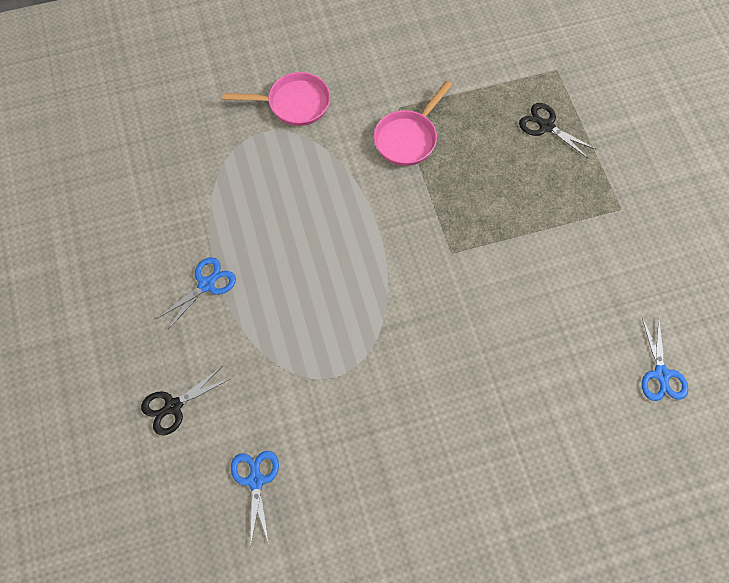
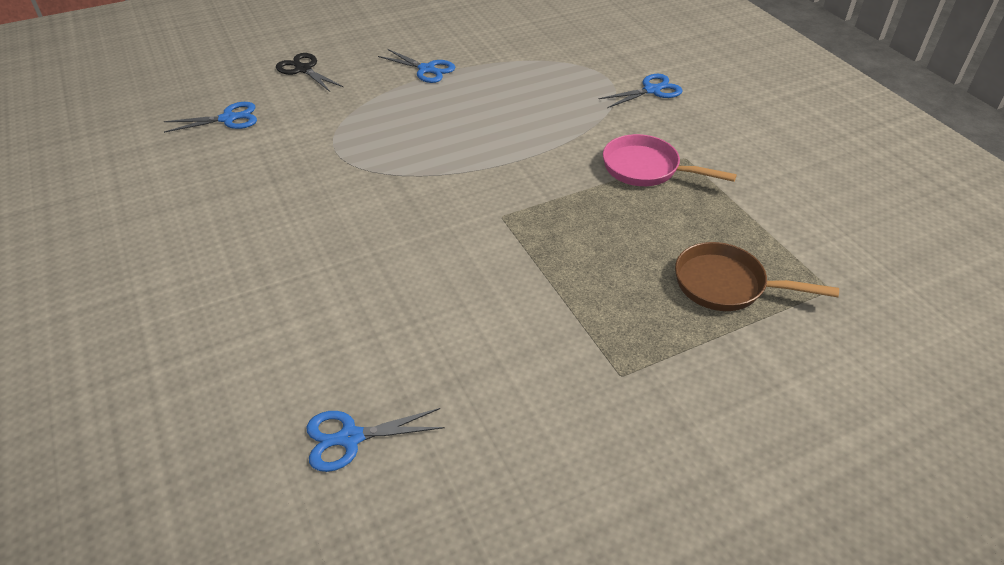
camera: 80 degrees right, 20 degrees down
pink pan [222,72,330,126] -> blue scissors [599,74,683,108]
black scissors [519,103,597,159] -> brown pan [675,242,839,311]

